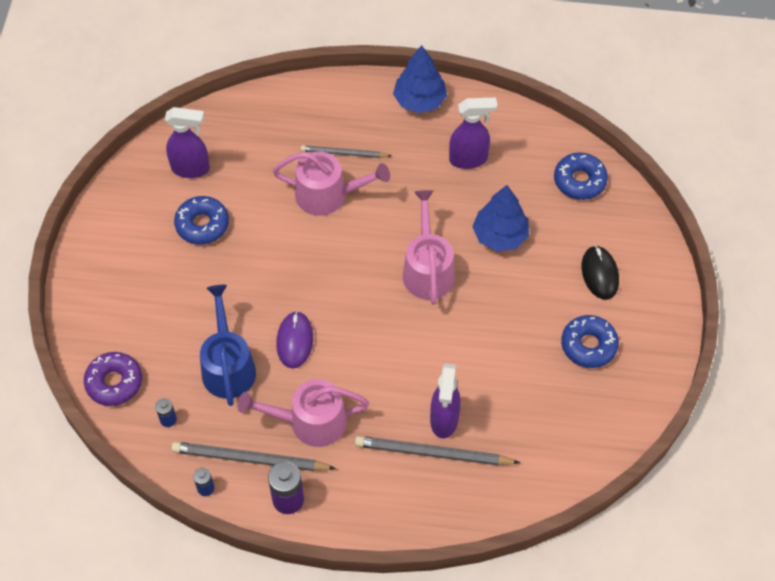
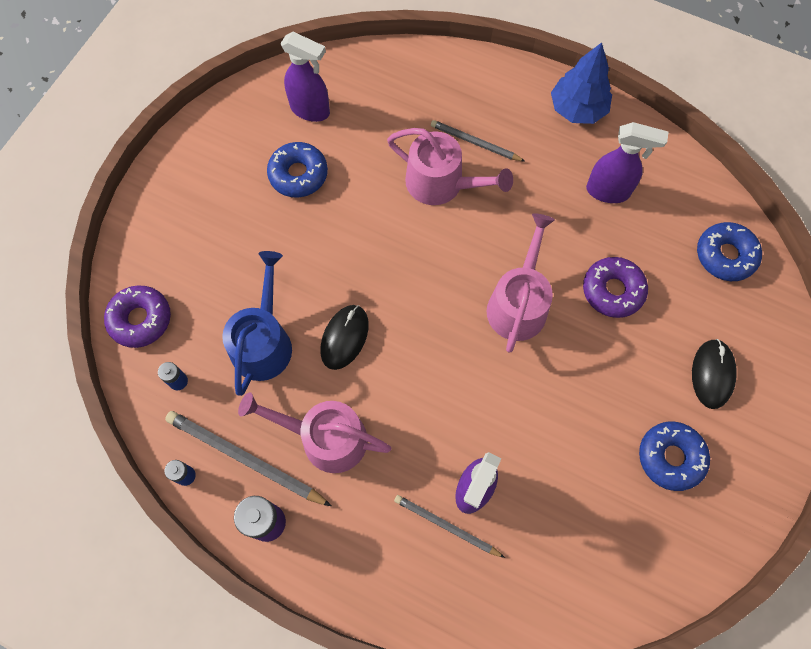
camera: 20 degrees right, 10 degrees up
purple mouse [276,311,313,369] -> black mouse [320,305,369,370]
grey pencil [355,436,520,465] -> grey pencil [394,495,505,558], size x0.62
blue tree [472,185,529,252] -> purple donut [583,257,648,318]

